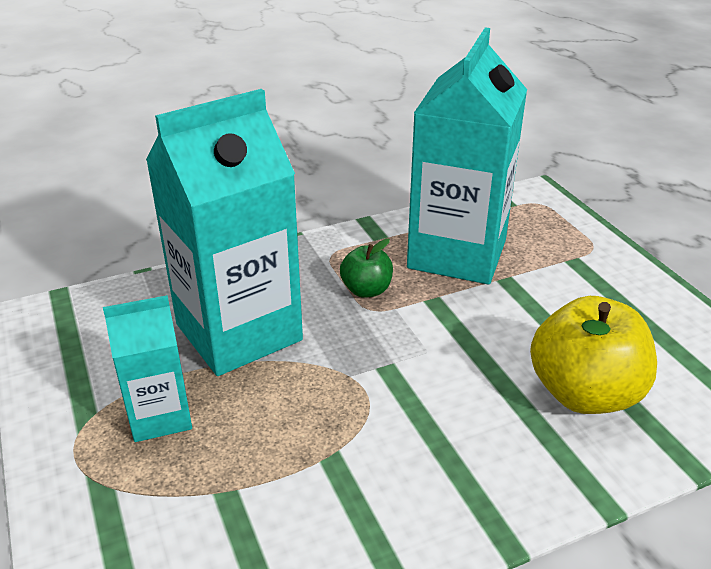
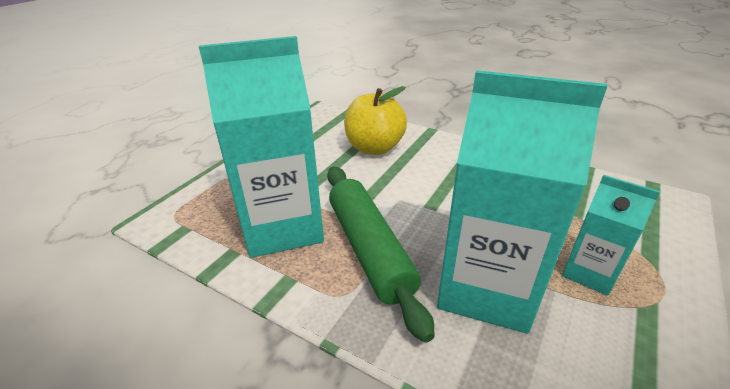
camera: 125 degrees left, 0 degrees up
green apple [340,239,393,298] -> green rolling pin [327,167,435,343]

